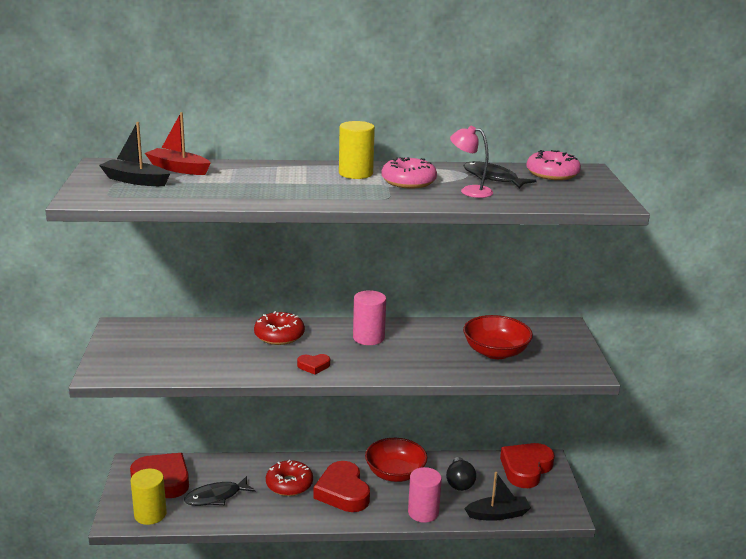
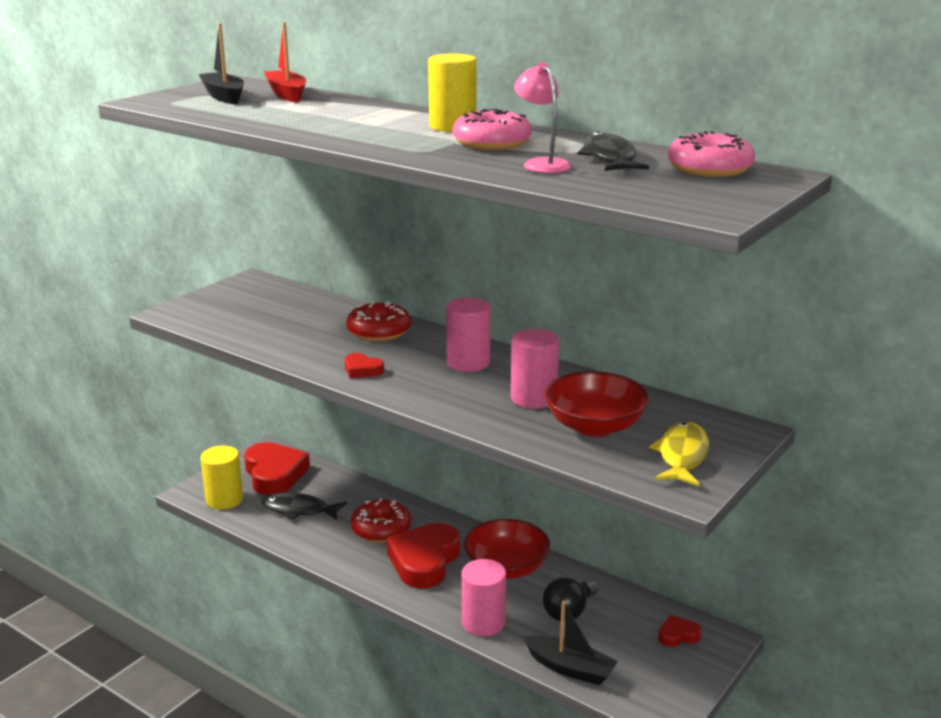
camera: 40 degrees right, 0 degrees up
red heart [500,443,555,488] -> red heart [658,615,701,647], size x0.46
none -> pink cylinder [511,329,559,409]
none -> yellow fish [649,422,709,486]

